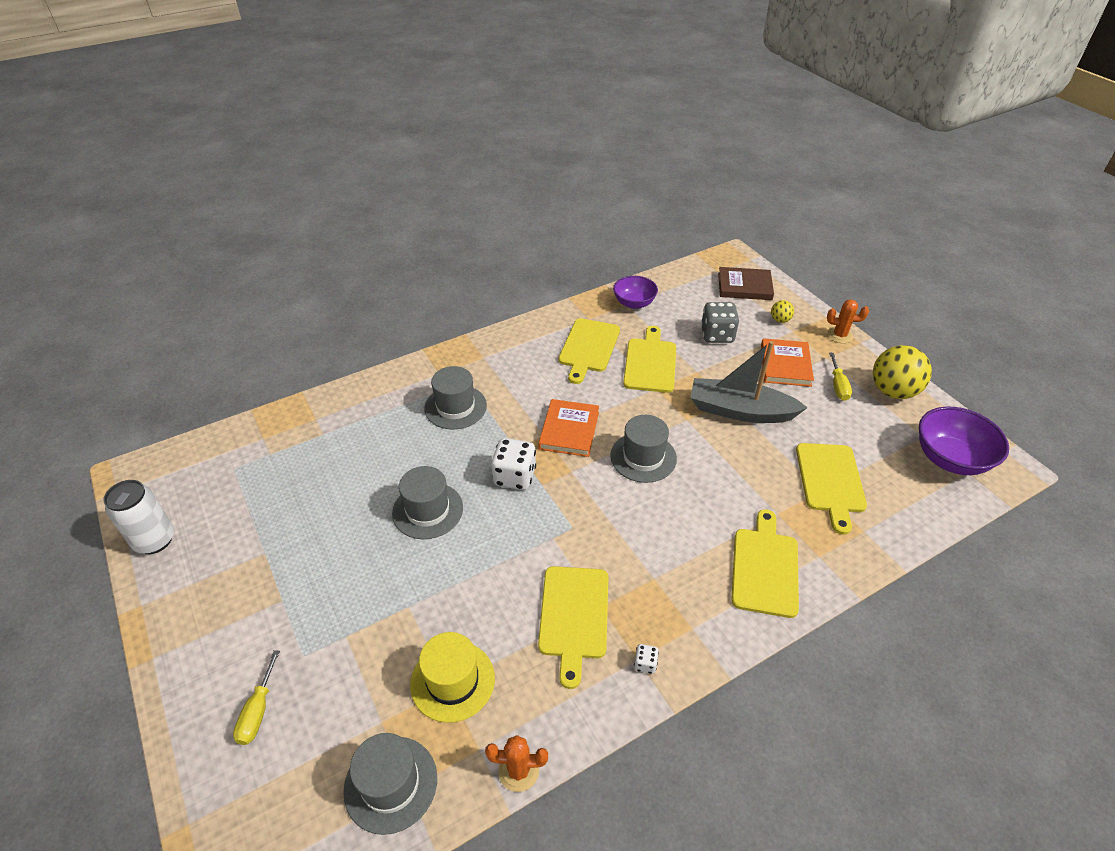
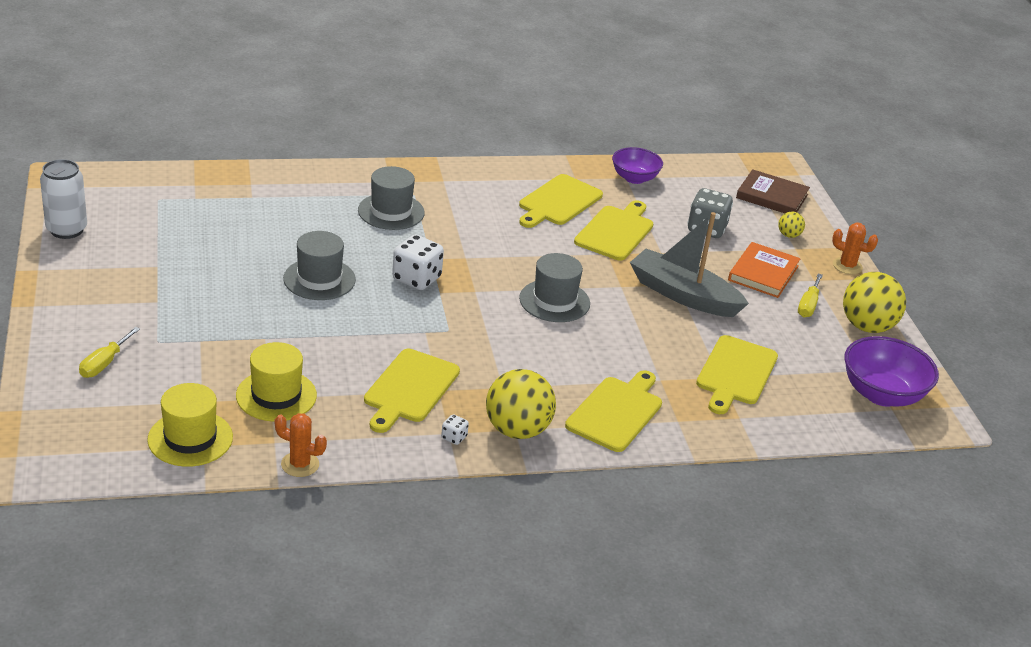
camera: 15 degrees right, 10 degrees down
grey hat [343,733,437,835] -> yellow hat [147,383,233,467]
orange book [538,399,599,457] -> none
none -> yellow ball [486,369,556,439]

